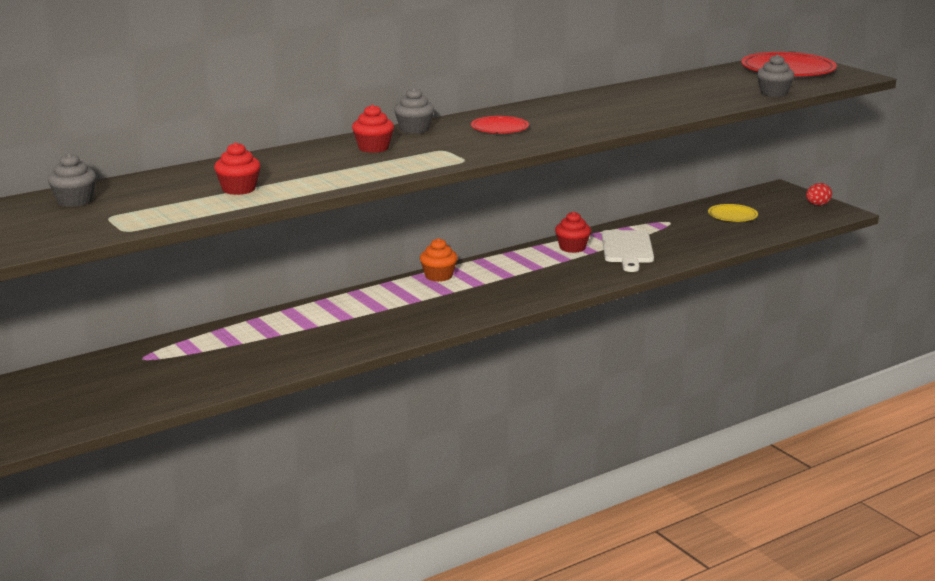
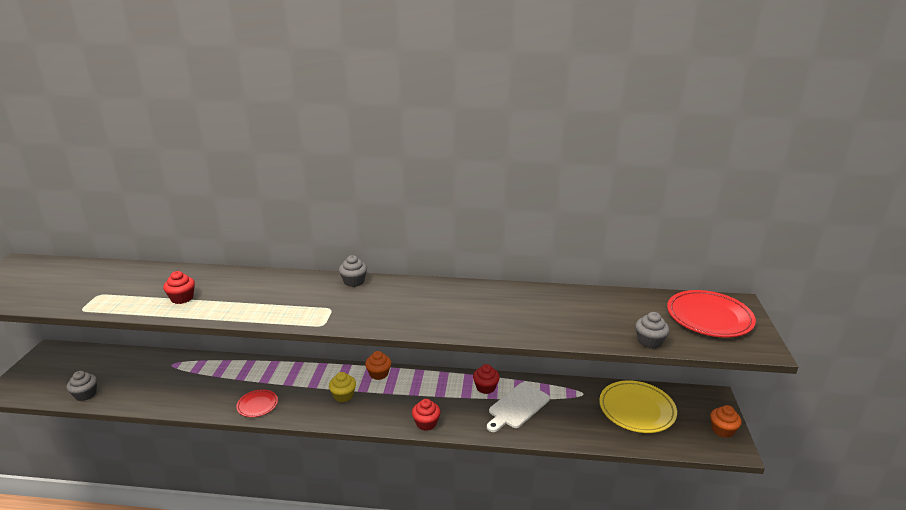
camera: 40 degrees right, 5 degrees up
grey cupcake [48,153,96,207] -> grey cupcake moved to [67,371,97,401]
red cupcake [352,104,394,153] -> red cupcake moved to [412,399,441,431]
red plate [471,116,529,133] -> red plate moved to [236,389,278,417]
yellow plate [708,204,758,222] -> yellow plate [599,380,677,433], size x1.86
red egg [806,183,832,206] -> orange cupcake [710,405,742,438]
none -> yellow cupcake [329,372,356,402]

